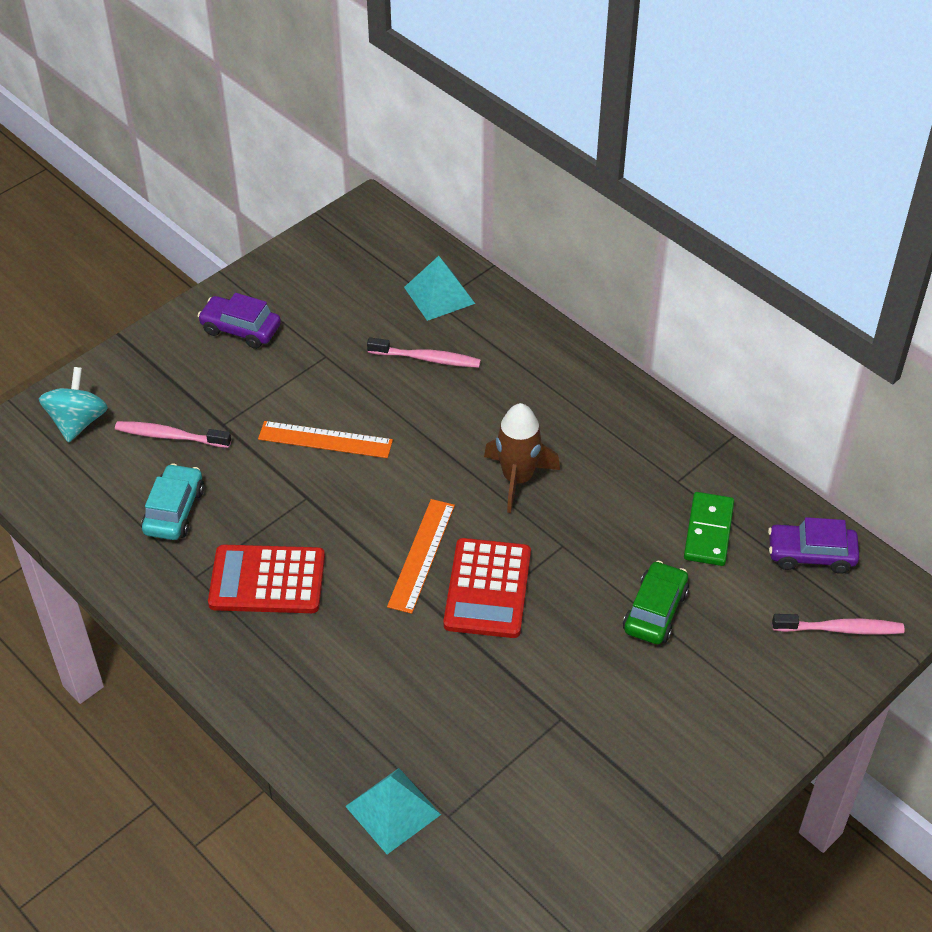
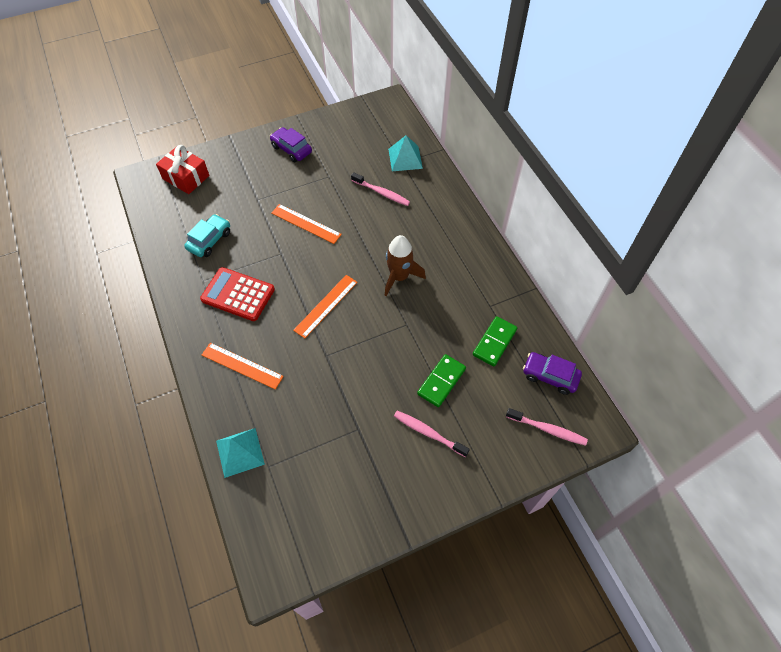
camera: 20 degrees right, 10 degrees up
turquoise spinning top [39,367,108,443] -> red gift [156,145,210,194]
pink toothbrush [115,421,231,448] -> pink toothbrush moved to [394,411,470,457]
red calculator [443,538,531,638] -> none
green car [623,561,689,644] -> green domino [417,354,466,407]
none -> orange ruler [202,343,284,390]

